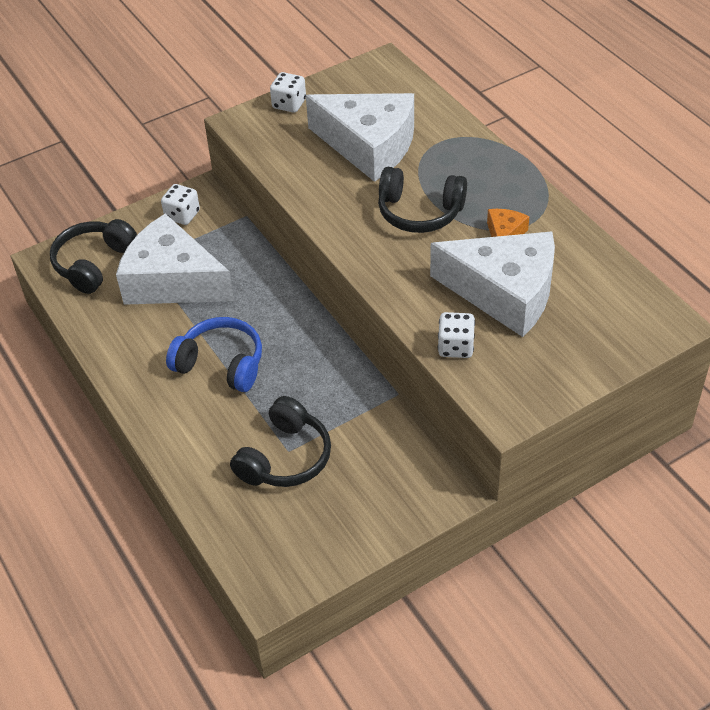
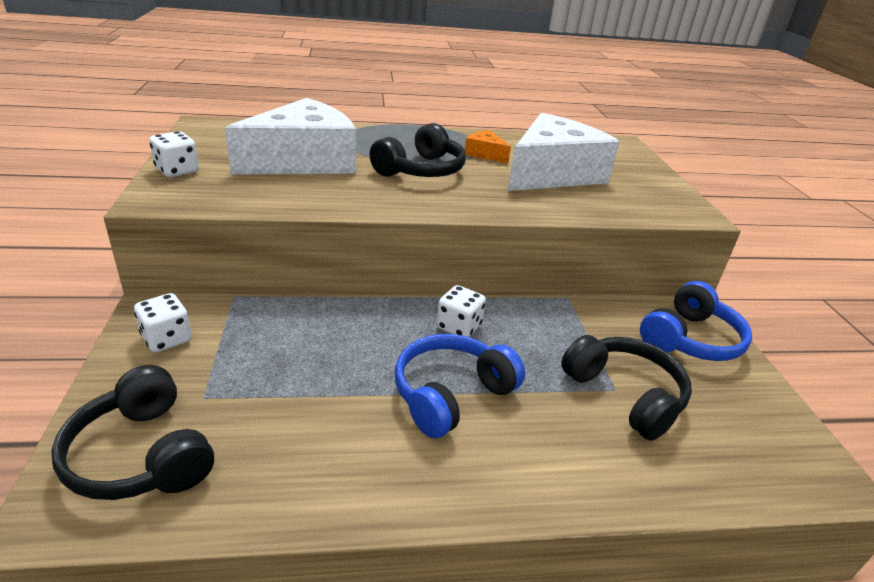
camera: 70 degrees left, 15 degrees down
white cheese [116,213,234,305] -> none
white dice [438,312,475,358] -> white dice moved to [436,285,486,337]
none -> blue headphones [640,281,752,361]

